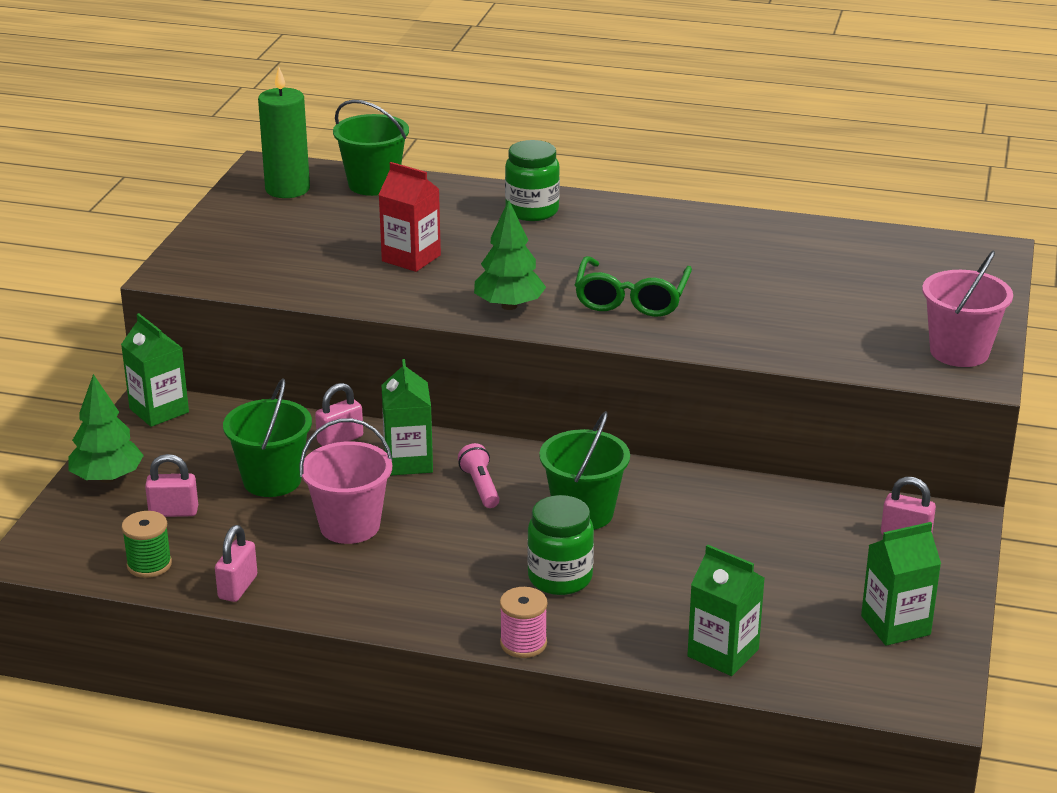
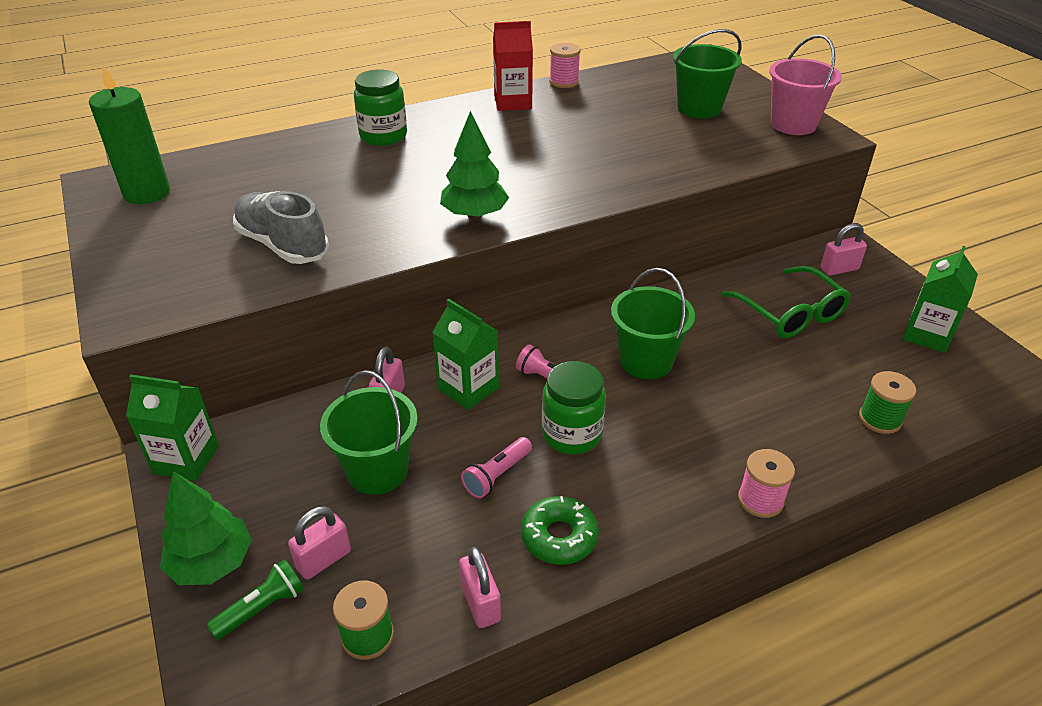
camera: 40 degrees left, 10 degrees up
pink bucket [299,418,393,544] -> pink flashlight [461,437,532,499]
green bucket [333,100,409,196] -> green bucket moved to [673,29,742,118]
red carton [378,162,441,272] -> red carton moved to [493,21,533,111]
green jar [527,495,594,595] -> green jar moved to [542,361,606,455]
green glasses [575,256,692,317] -> green glasses moved to [721,266,851,338]
green carton [687,544,765,676] -> green spool [859,371,916,434]
none -> green flashlight [206,559,304,640]
none -> grey shoe [233,191,329,264]
none -> green donut [521,496,599,565]
none -> pink spool [549,43,581,88]

